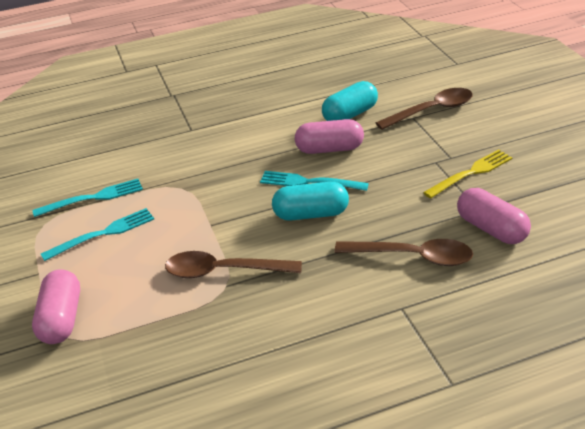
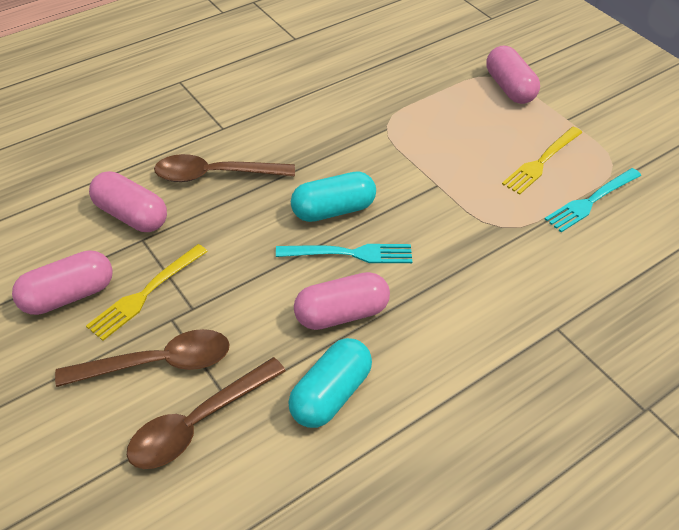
camera: 160 degrees right, 10 degrees up
turquoise fork [41,208,154,261] -> yellow fork [502,127,582,195]
brown spoon [165,251,302,278] -> brown spoon moved to [55,329,230,387]
none -> pink capsule [12,250,113,315]

